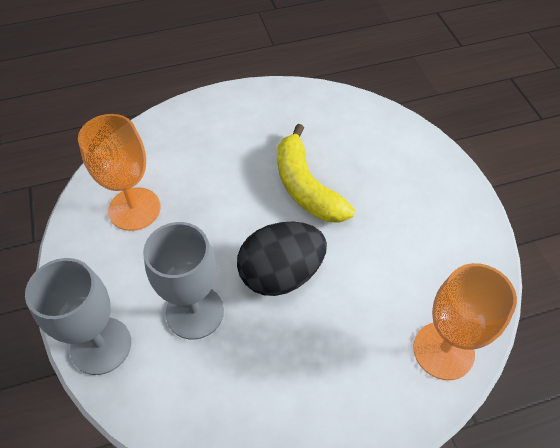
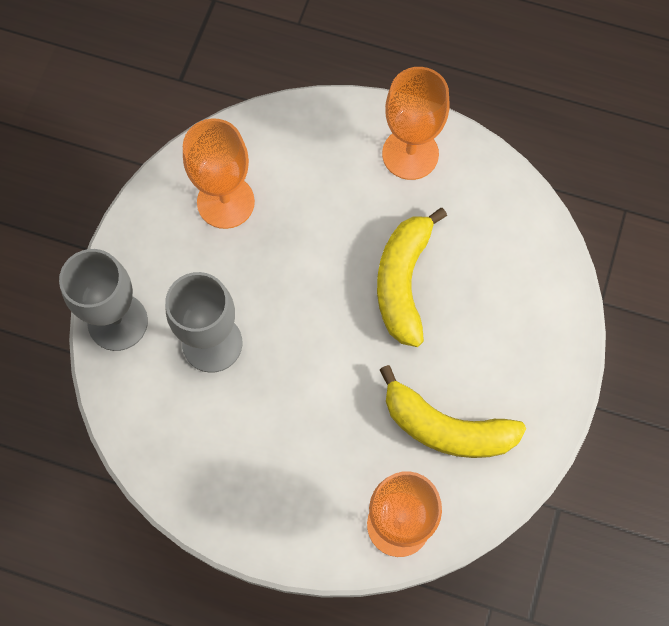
camera: 35 degrees right, 15 degrees up
black egg [237,221,327,296] -> none
none -> yellow banana [380,365,526,458]
none -> orange goblet [382,67,450,180]

